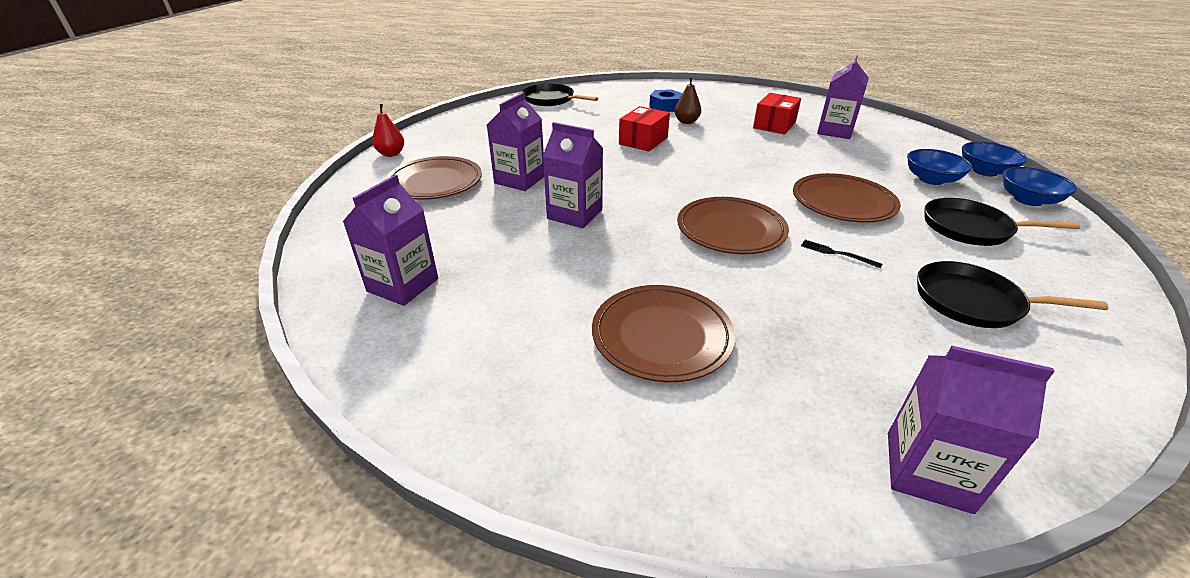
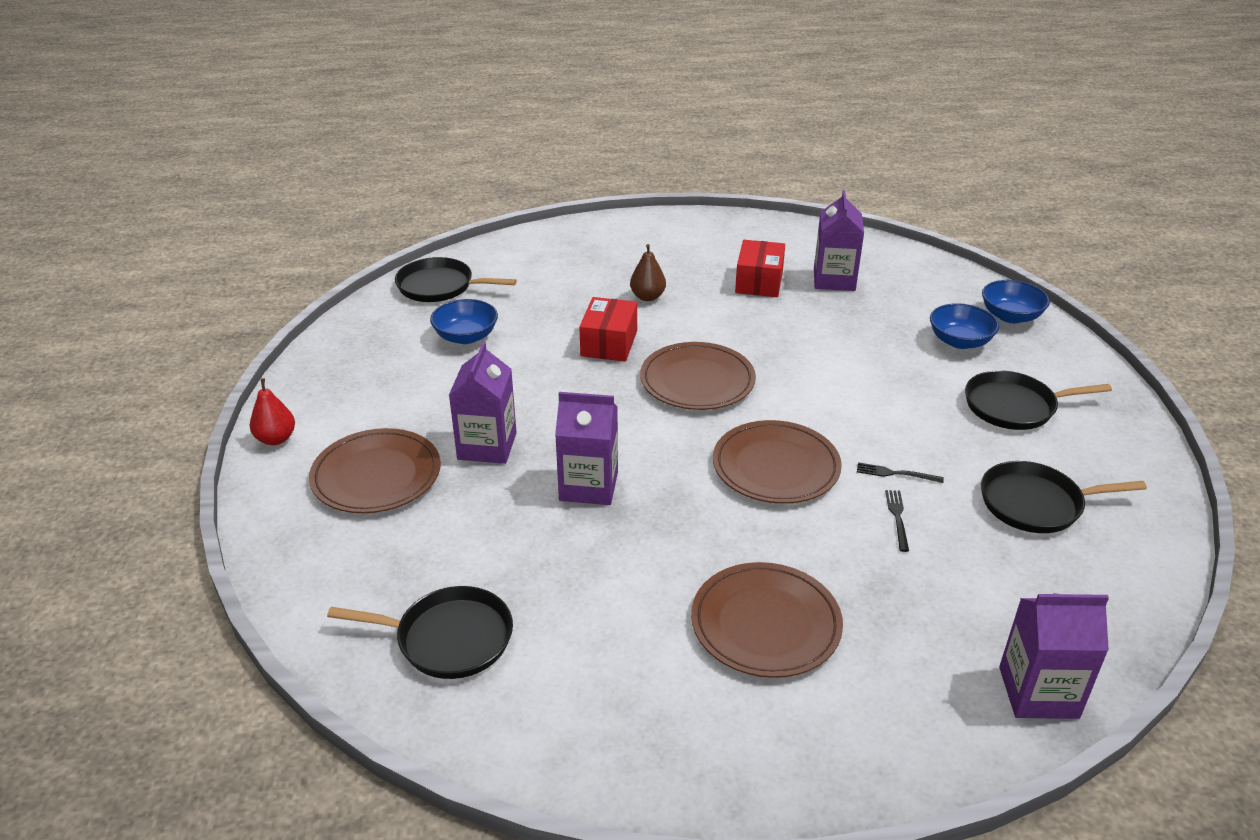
camera: 20 degrees left, 0 degrees up
purple carton [343,175,438,306] -> black pan [327,586,513,679]
blue nut [649,89,683,112] -> none
brown plate [793,173,901,223] -> brown plate moved to [640,342,756,410]
blue bowl [1003,167,1077,206] -> blue bowl moved to [430,299,498,344]
none -> black fork [885,490,909,552]

